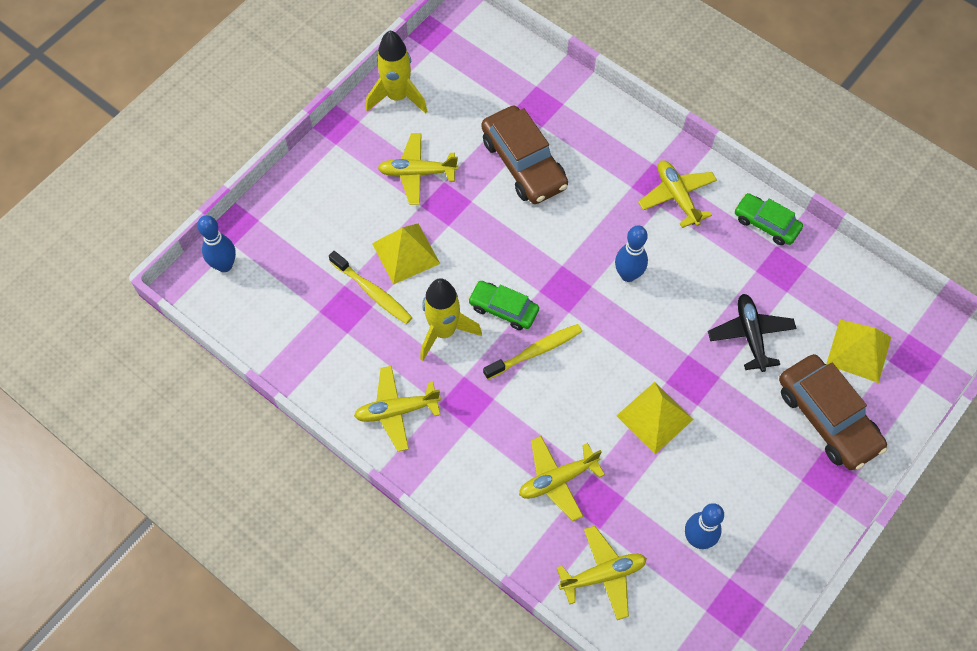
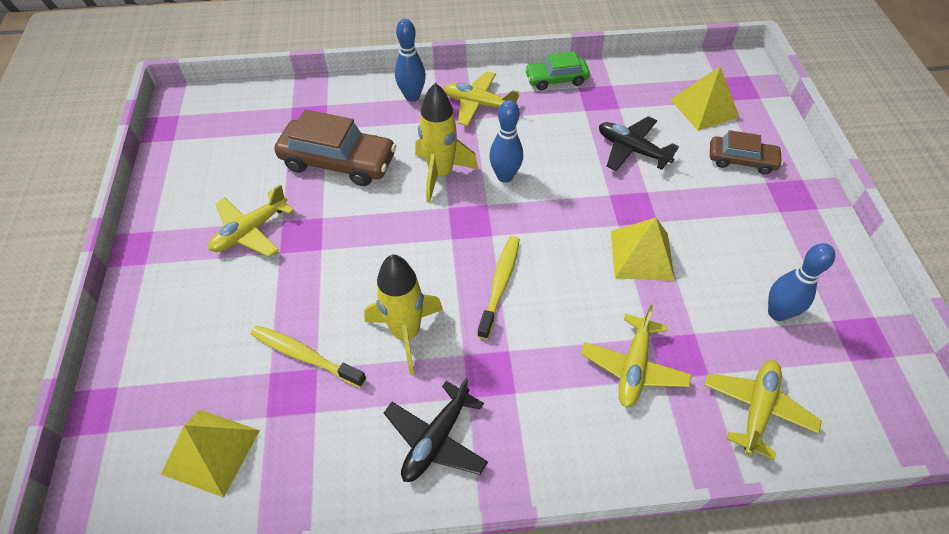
camera: 45 degrees left, 10 degrees down
blue bowling pin [197,215,236,272] -> blue bowling pin moved to [395,19,426,102]
yellow toothbrush [329,251,413,324] -> yellow toothbrush turned 150 degrees counterclockwise [251,325,366,388]
yellow plane [354,366,441,451] -> black plane [384,378,488,482]
yellow rocket [366,31,428,113] -> yellow rocket moved to [415,83,478,203]
yellow pyramid [372,224,440,285] -> yellow pyramid moved to [161,410,260,498]
green car [468,281,539,330] -> none
brown car [779,354,887,470] -> brown car [710,130,783,175], size x0.60

